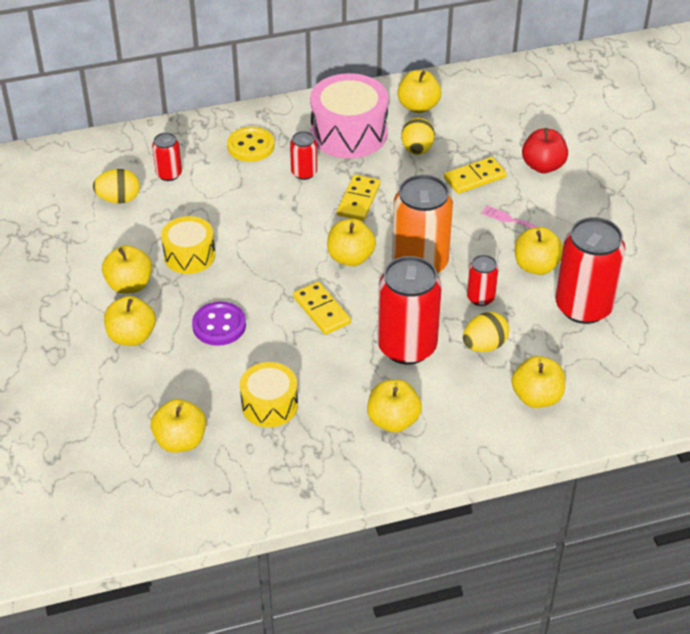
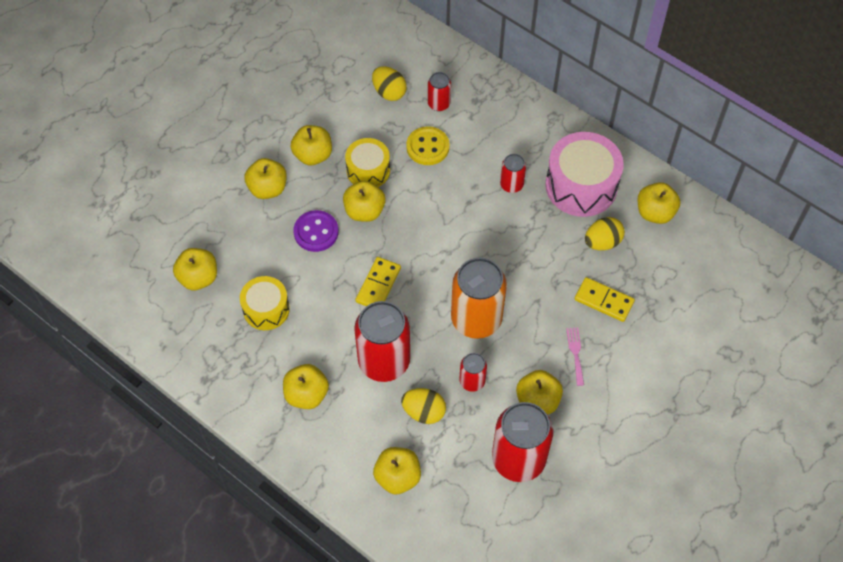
camera: 55 degrees right, 15 degrees up
yellow button [227,127,275,162] -> yellow button moved to [406,126,450,165]
yellow apple [327,219,376,266] -> yellow apple moved to [343,180,386,222]
yellow domino [337,175,380,221] -> none
red apple [522,128,568,173] -> none

